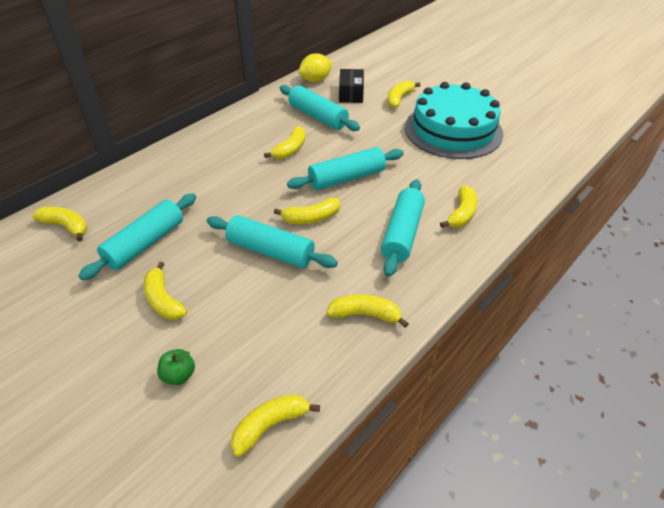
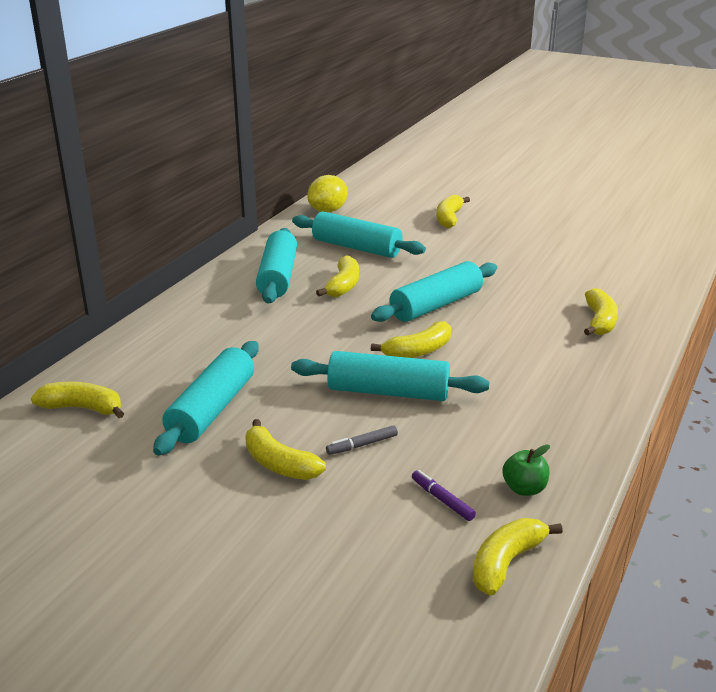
camera: 15 degrees left, 15 degrees down
green apple [157,349,195,385] -> green apple moved to [502,444,550,496]
yellow banana [327,294,409,328] -> none
black box [339,69,364,103] -> none
turquoise rolling pin [381,179,425,277] -> turquoise rolling pin moved to [256,228,297,303]
turquoise cake [405,82,503,159] -> none
none -> grey marker [326,425,398,455]
none -> purple marker [412,470,476,521]

